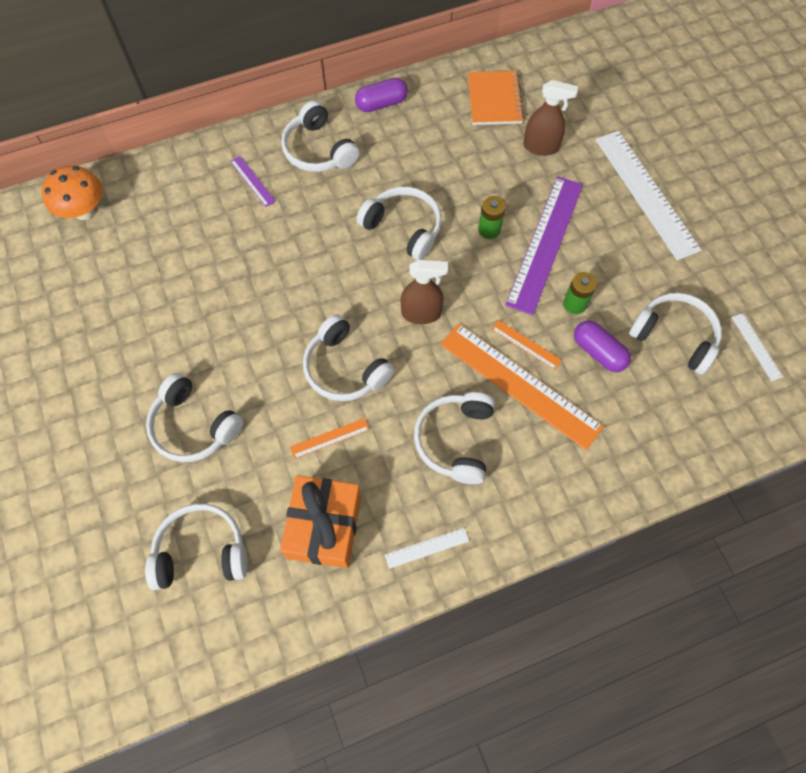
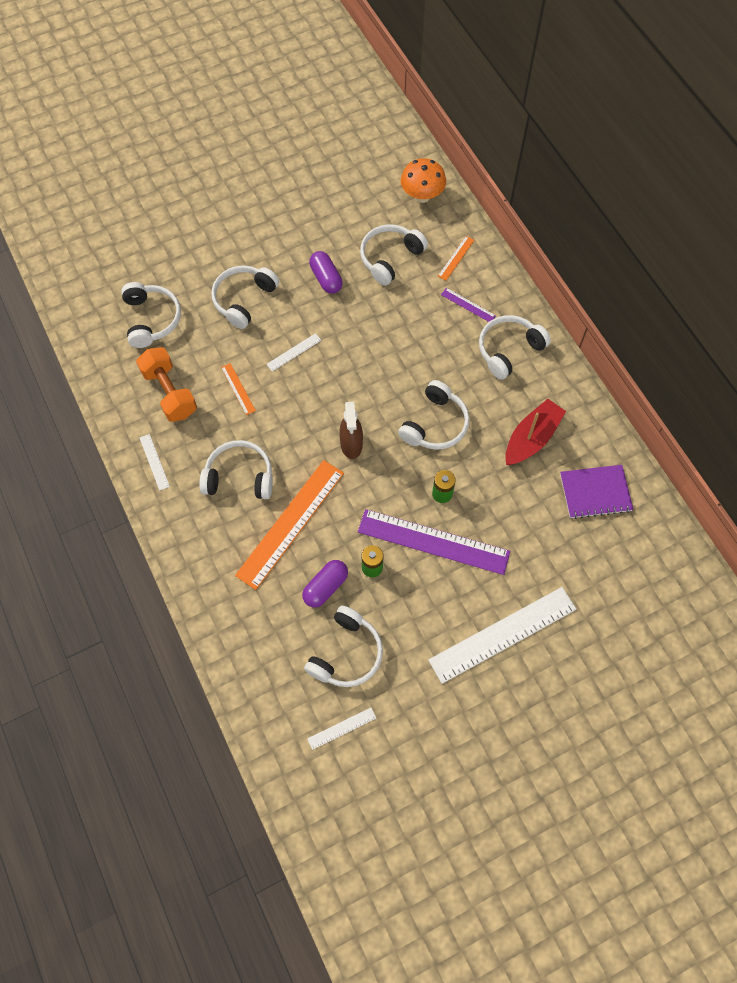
camera: 85 degrees right, 0 degrees up
purple ruler [230,156,276,207] -> purple ruler turned 75 degrees clockwise [441,288,496,322]
orange gift [280,475,361,568] -> orange dumbbell [136,347,197,422]
white headphones [303,314,395,401] -> white headphones moved to [360,224,428,286]
purple capsule [355,78,408,112] -> purple capsule moved to [309,251,343,294]
orange notebook [468,71,524,125] -> purple notebook [560,465,633,519]
orange ruler [491,320,562,370] -> orange ruler moved to [438,236,474,280]
brown spray bottle [523,80,578,156] -> none
none -> white ruler [266,333,322,372]
none -> red boat [505,399,566,465]

